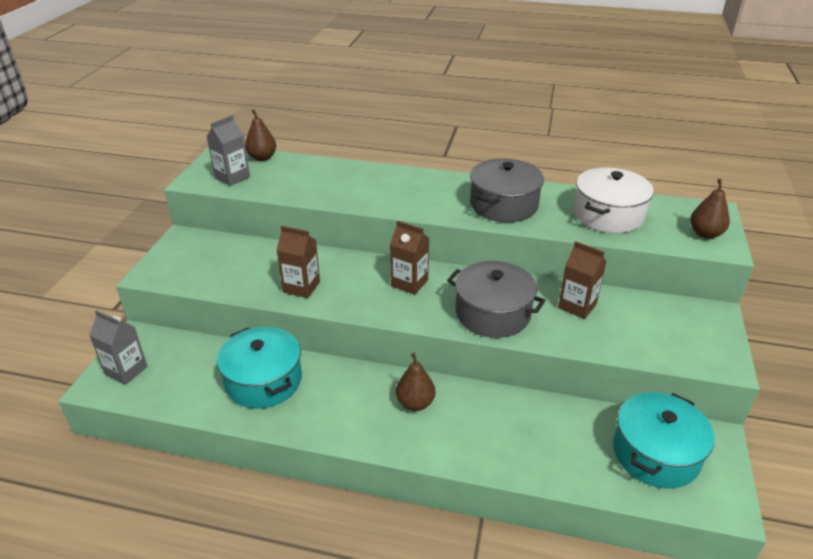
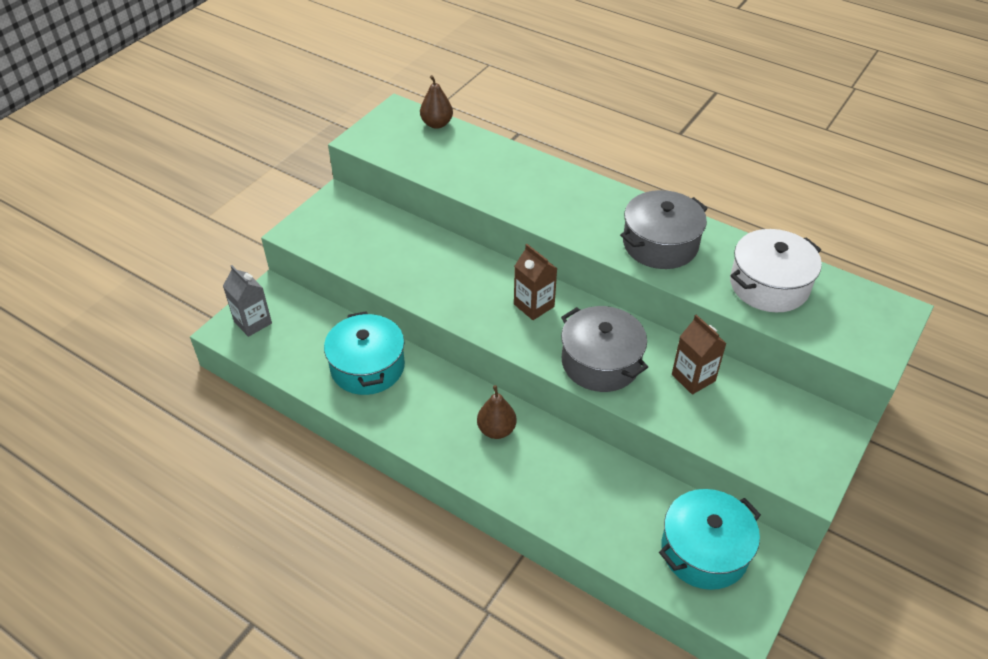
camera: 20 degrees right, 10 degrees up
grey carton [206,115,250,186] -> none
brown carton [276,226,320,298] -> none
brown pear [690,179,730,239] -> none

